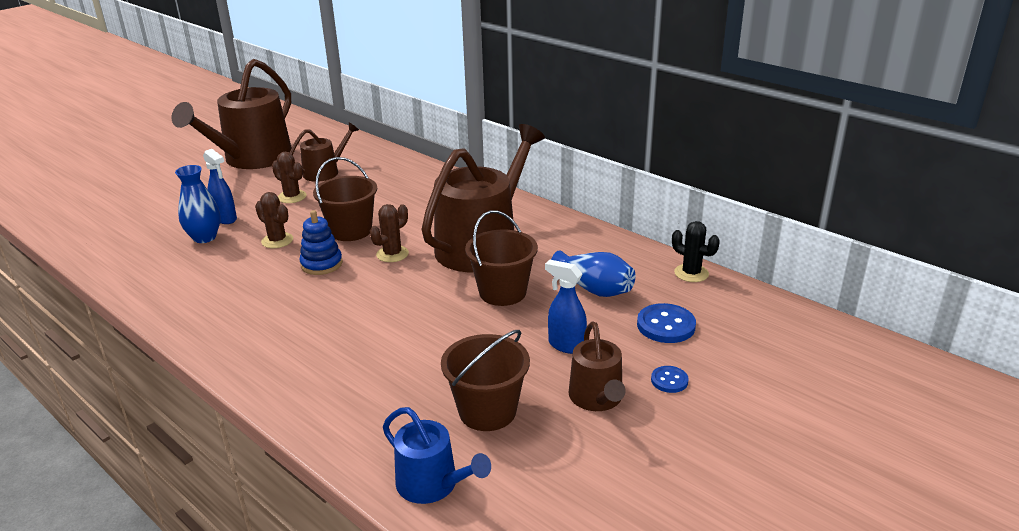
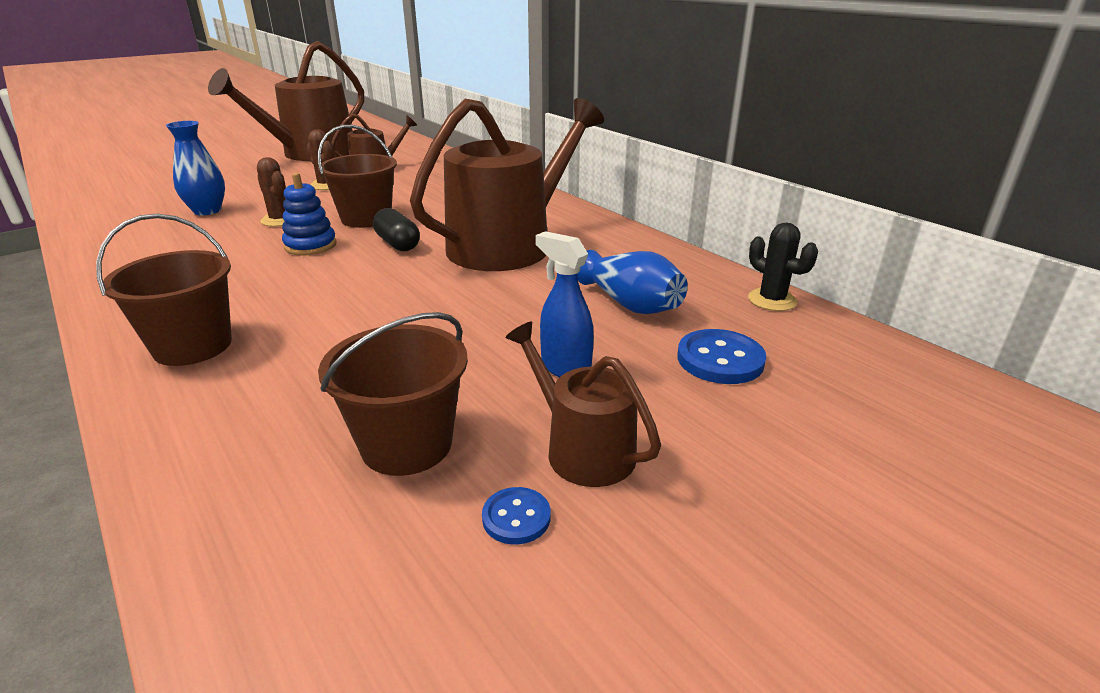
camera: 10 degrees right, 0 degrees up
blue spray bottle [203,149,237,224] -> none
brown cactus [370,204,409,262] -> black capsule [373,208,420,251]
blue watering can [383,407,491,504] -> none
brown bucket [465,210,538,306] -> brown bucket moved to [96,214,232,366]
brown watering can [569,321,626,411] -> brown watering can turned 135 degrees clockwise [506,322,661,487]
blue button [651,366,689,393] -> blue button moved to [482,487,551,544]

